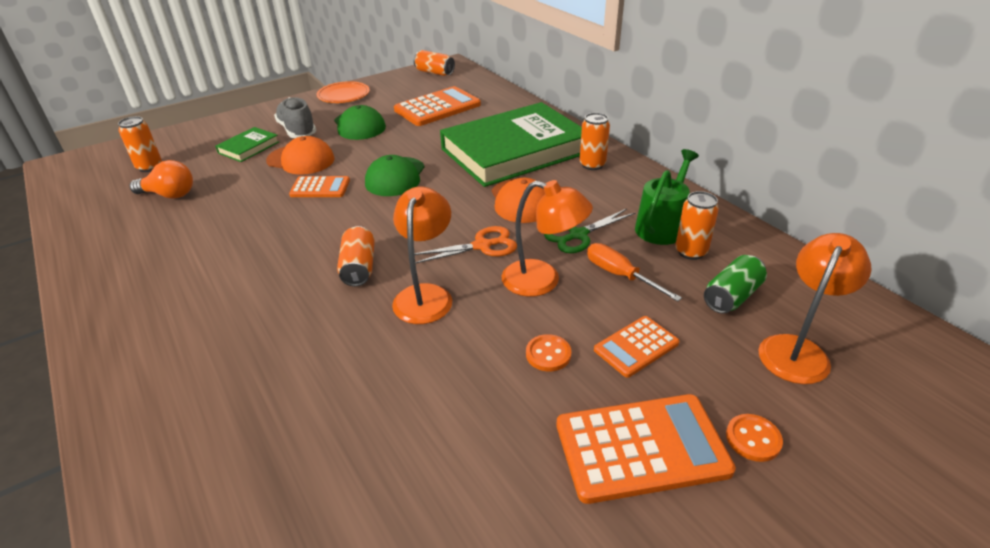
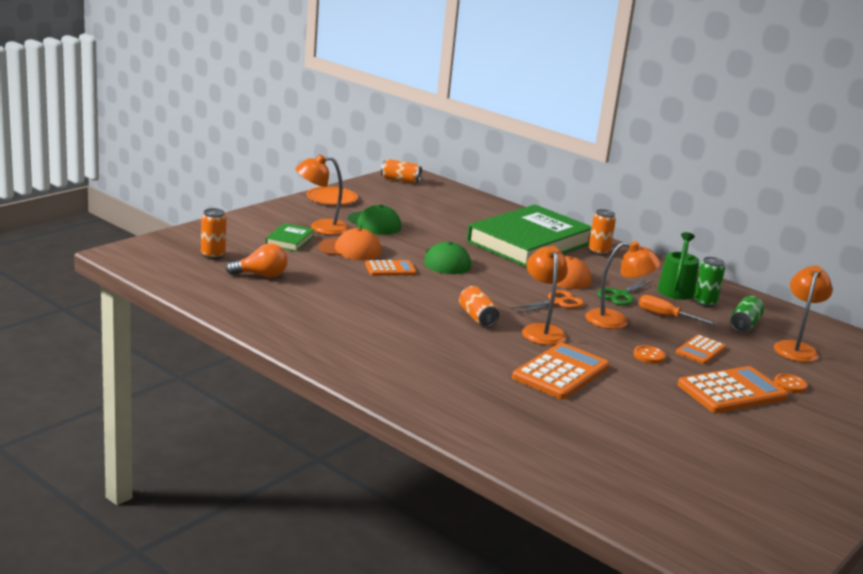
camera: 20 degrees left, 15 degrees down
grey shoe [274,97,316,138] -> orange lamp [296,154,349,235]
orange calculator [394,86,481,126] -> orange calculator moved to [512,343,610,399]
orange can [675,191,719,260] -> green can [694,257,725,307]

